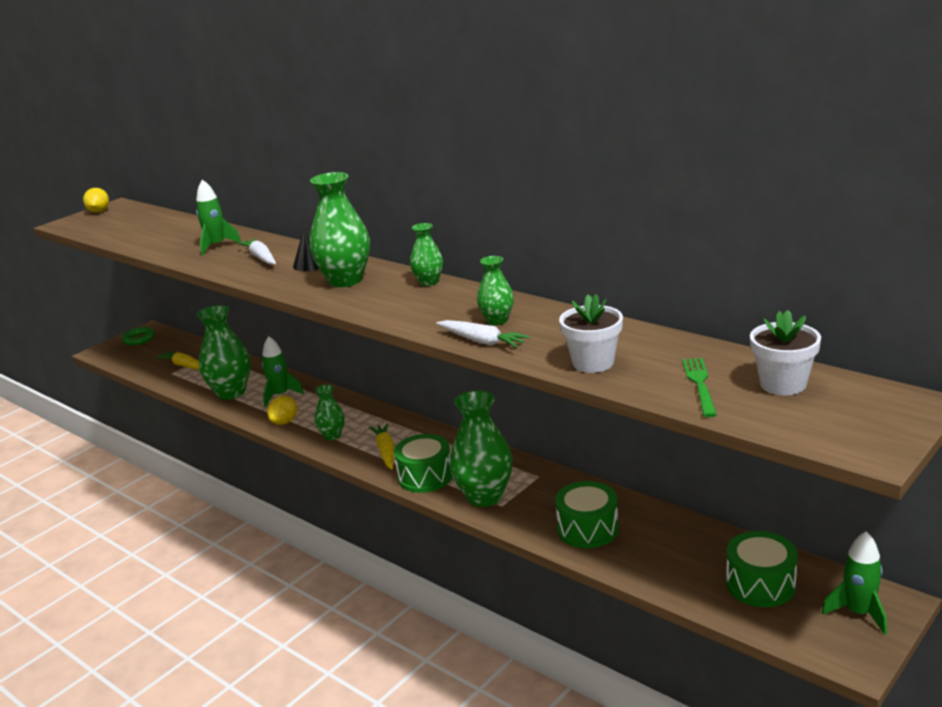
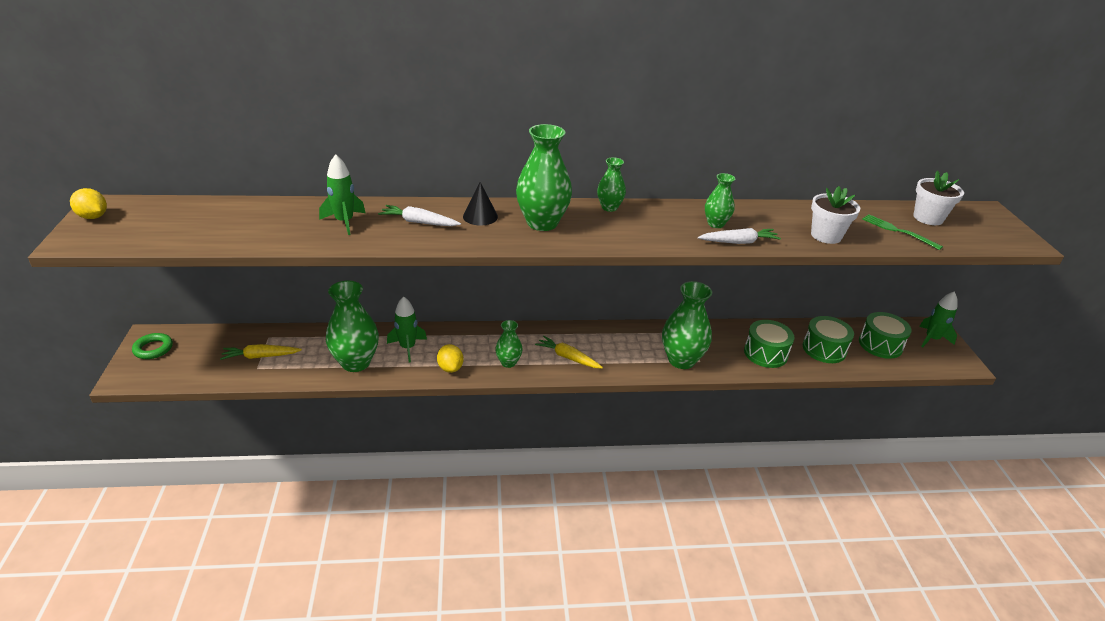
camera: 50 degrees left, 10 degrees up
green drum [394,434,453,493] -> green drum moved to [803,316,854,363]

